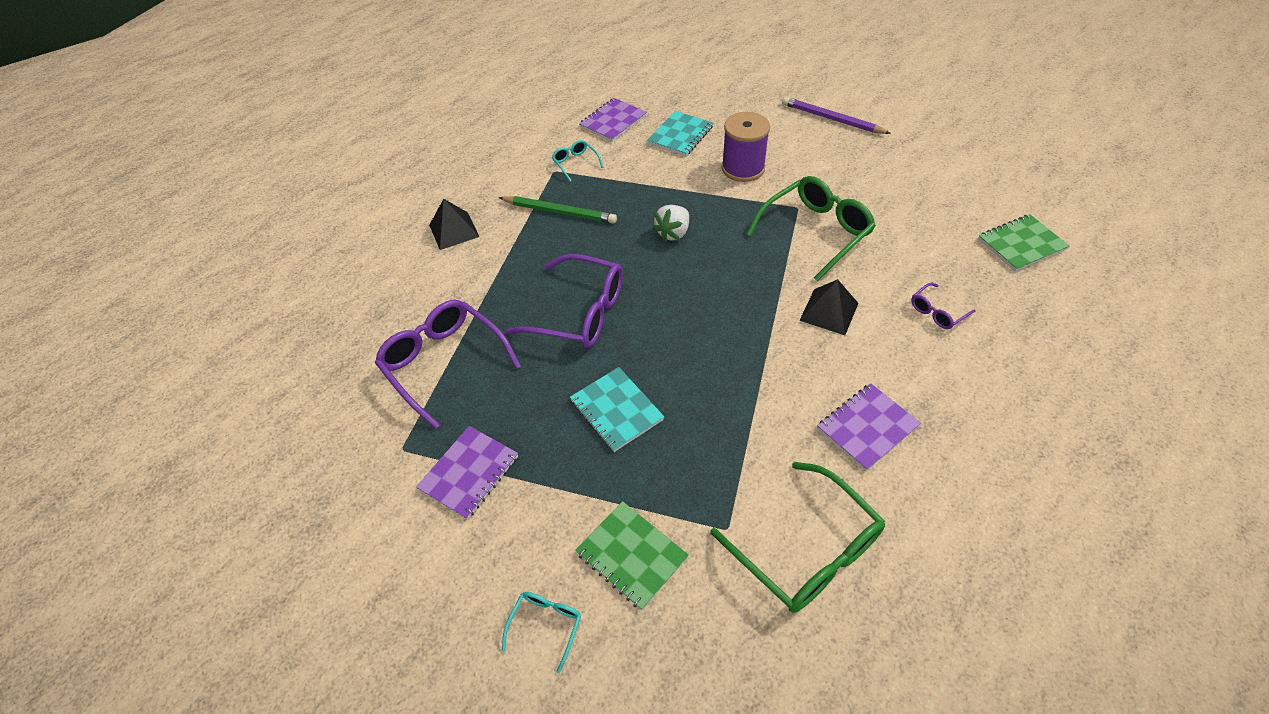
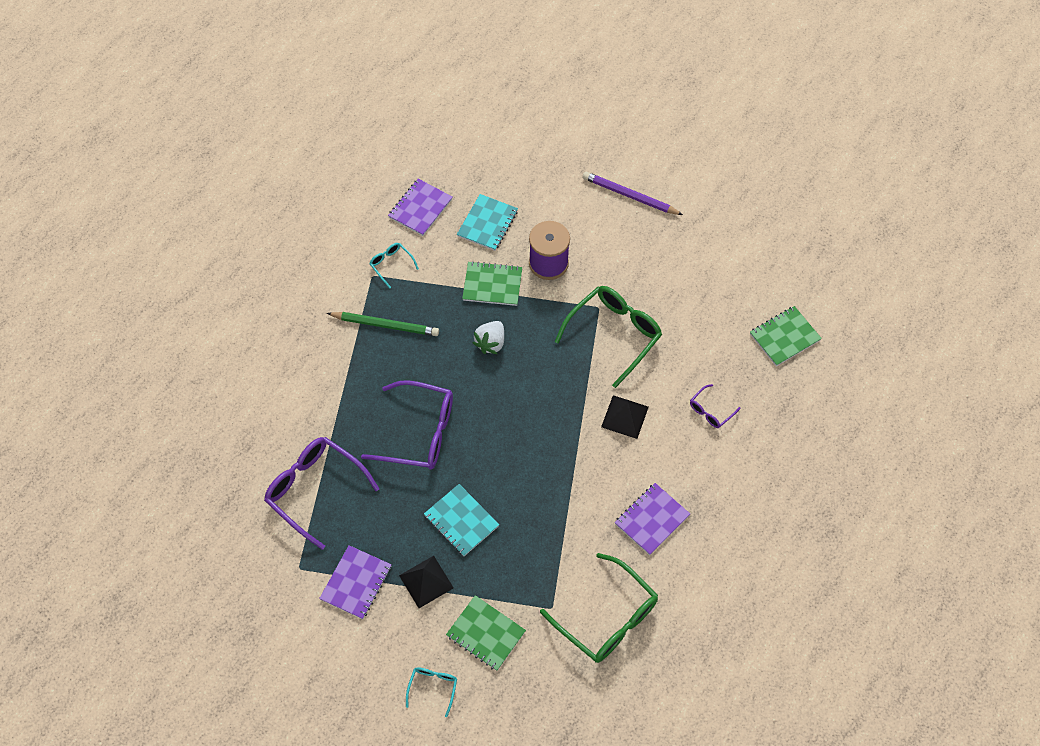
camera: 10 degrees left, 10 degrees up
black pyramid [429,199,479,250] -> black pyramid moved to [399,556,454,608]
none -> green notebook [462,261,522,306]

